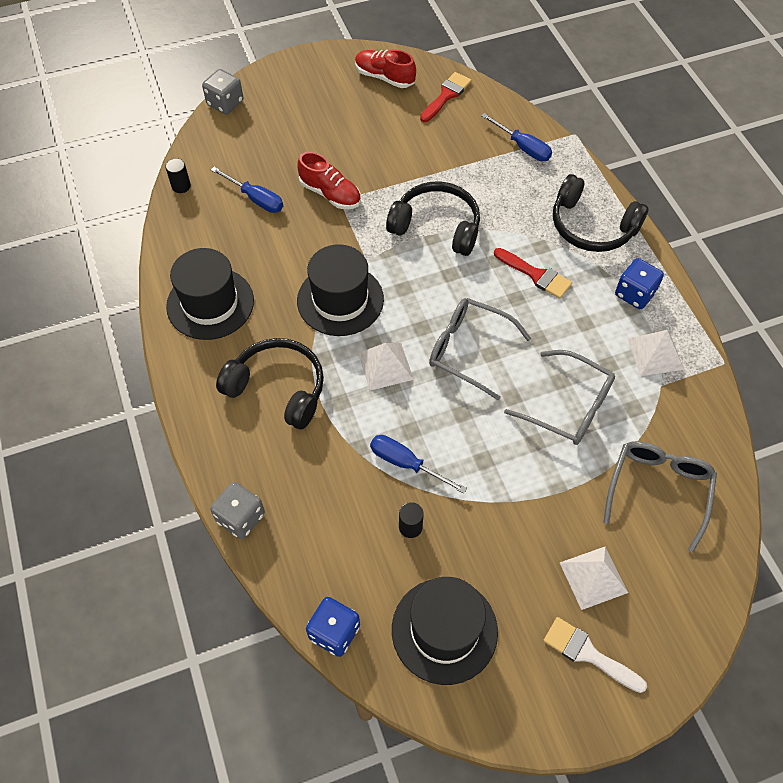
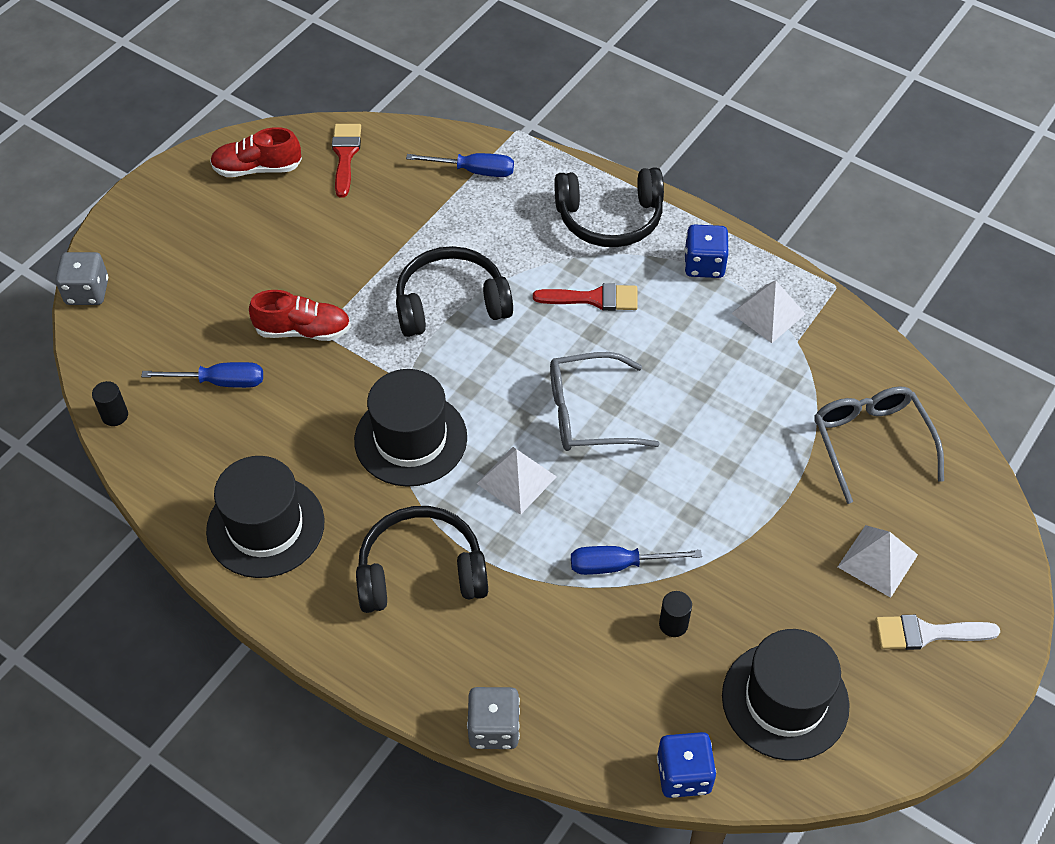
camera: 35 degrees left, 5 degrees down
grey glasses [504,350,615,445] -> none

